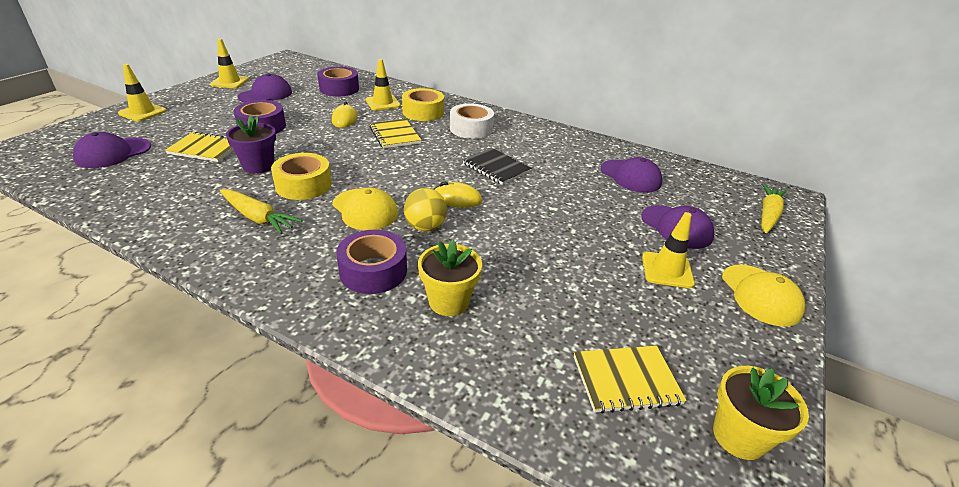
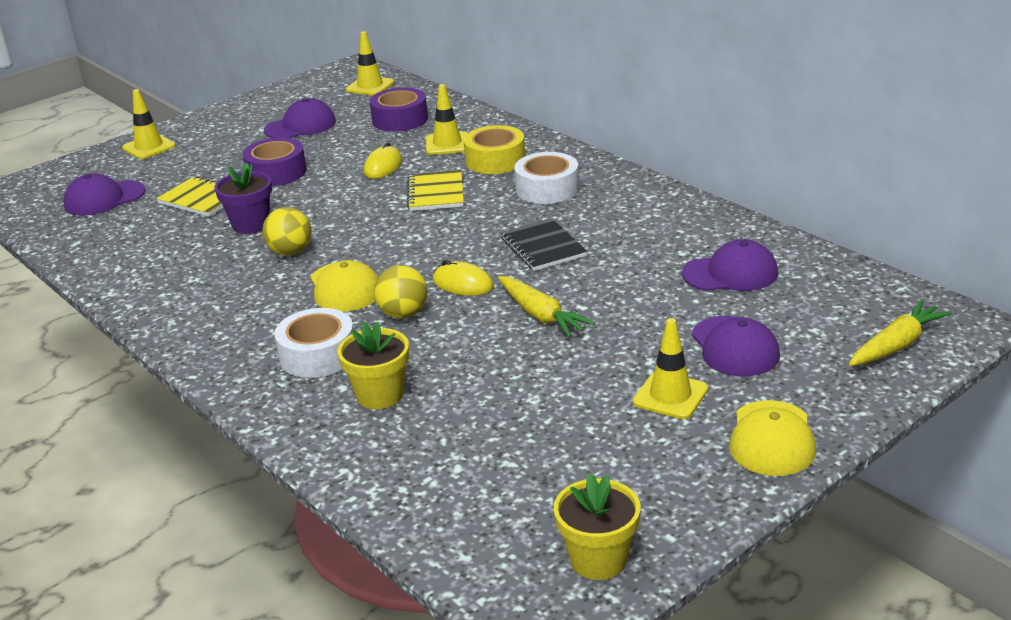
camera: 25 degrees right, 5 degrees down
yellow traffic cone [210,39,249,88] -> yellow traffic cone moved to [346,31,395,96]
yellow carrot [220,189,303,234] -> yellow carrot moved to [498,276,596,338]
yellow tape [271,153,332,200] -> yellow ball [262,207,312,256]
purple tape [336,230,407,294] -> white tape [274,308,353,378]
yellow notebook [574,346,687,414] -> none
purple cap [601,157,662,193] -> purple cap turned 75 degrees counterclockwise [682,239,778,291]

